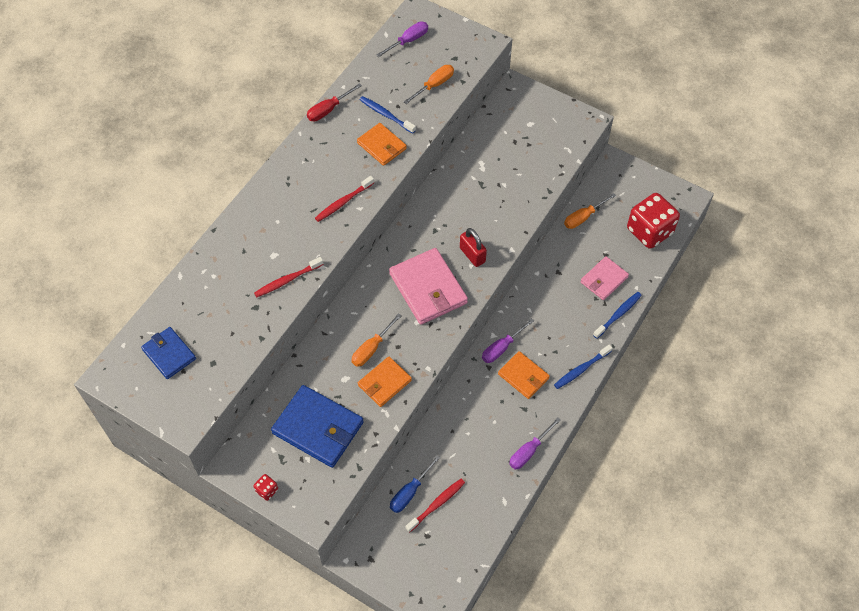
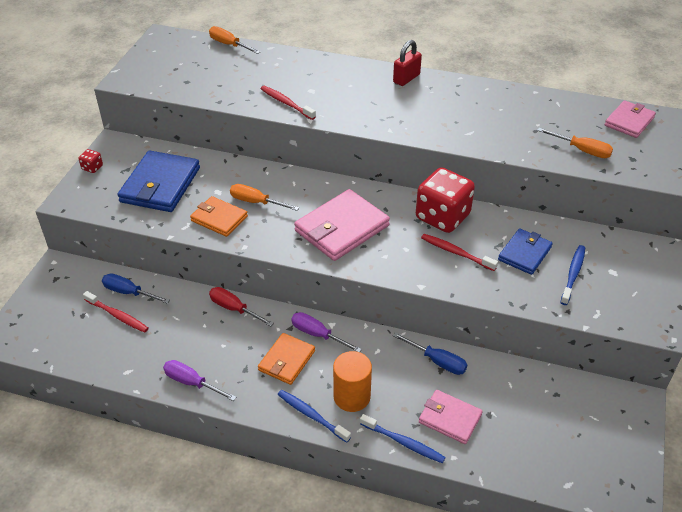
camera: 75 degrees right, 15 degrees down
blue wallet [141,327,196,379] -> blue wallet moved to [498,229,553,275]
red screwdriver [307,83,362,122] -> red screwdriver moved to [209,287,274,326]
red toothbrush [315,176,374,222] -> red toothbrush moved to [421,234,498,271]
orange wallet [357,123,407,166] -> none
blue toothbrush [359,96,416,134] -> blue toothbrush moved to [560,245,585,305]
purple screwdriver [376,22,428,57] -> pink wallet [604,100,656,138]
red padlock [460,228,487,267] -> red padlock moved to [393,40,422,86]
orange screwdriver [564,193,616,229] -> orange screwdriver moved to [209,26,260,54]
red dice [627,193,680,249] -> red dice moved to [416,168,475,233]
none -> orange cylinder [333,351,372,412]
none -> blue screwdriver [393,333,467,375]

